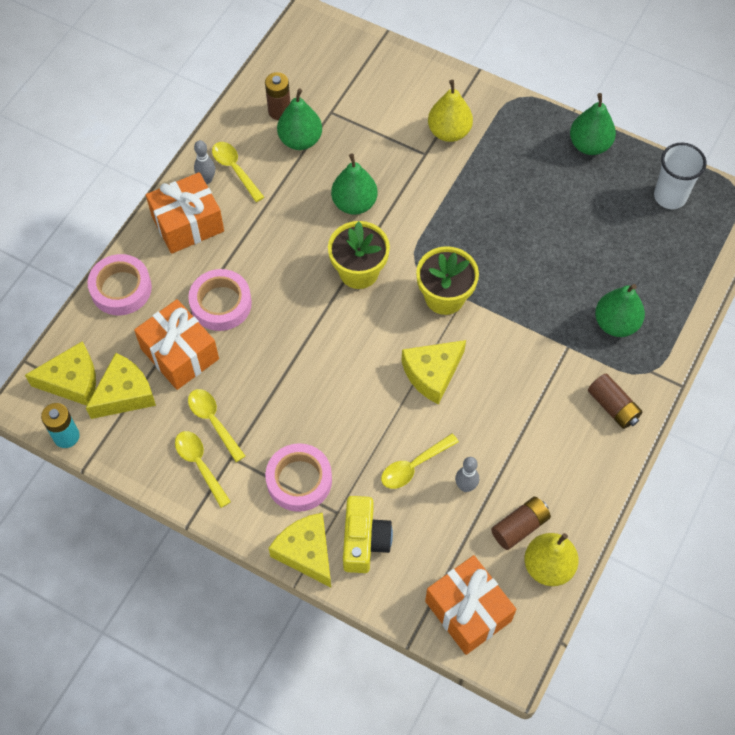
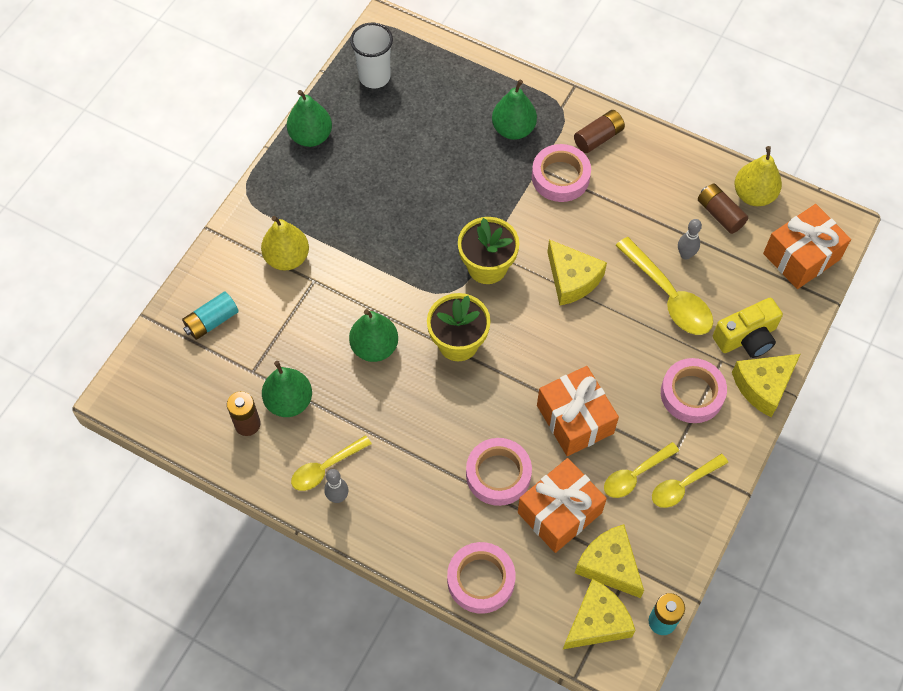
camera: 90 degrees left, 0 degrees up
yellow cheese [25,341,96,406] -> yellow cheese turned 60 degrees clockwise [563,579,636,649]
orange gift [146,172,224,254] -> orange gift moved to [537,366,619,456]
yellow camera [343,496,393,573] -> yellow camera turned 150 degrees clockwise [713,298,783,358]
yellow spoon [381,433,459,489] -> yellow spoon [615,237,713,335], size x1.57
none -> turquoise battery [182,292,239,340]
none -> pink tape [532,144,591,202]

